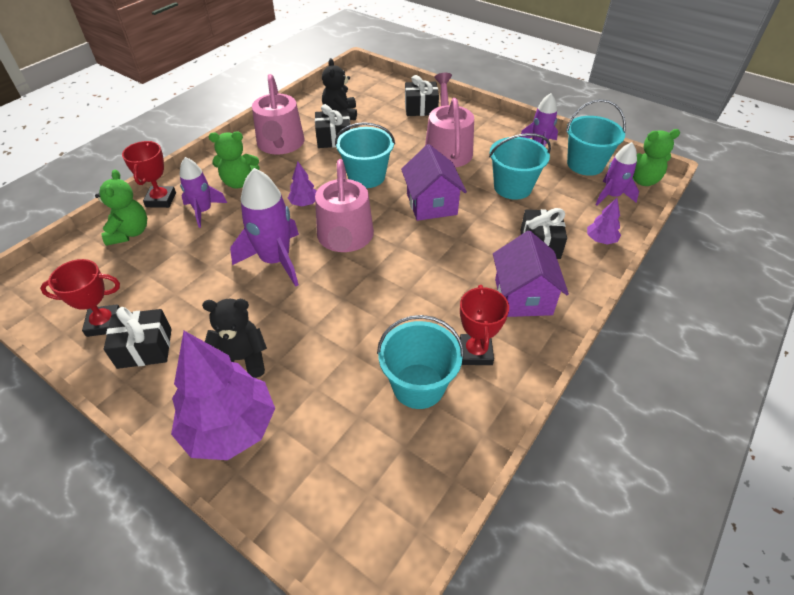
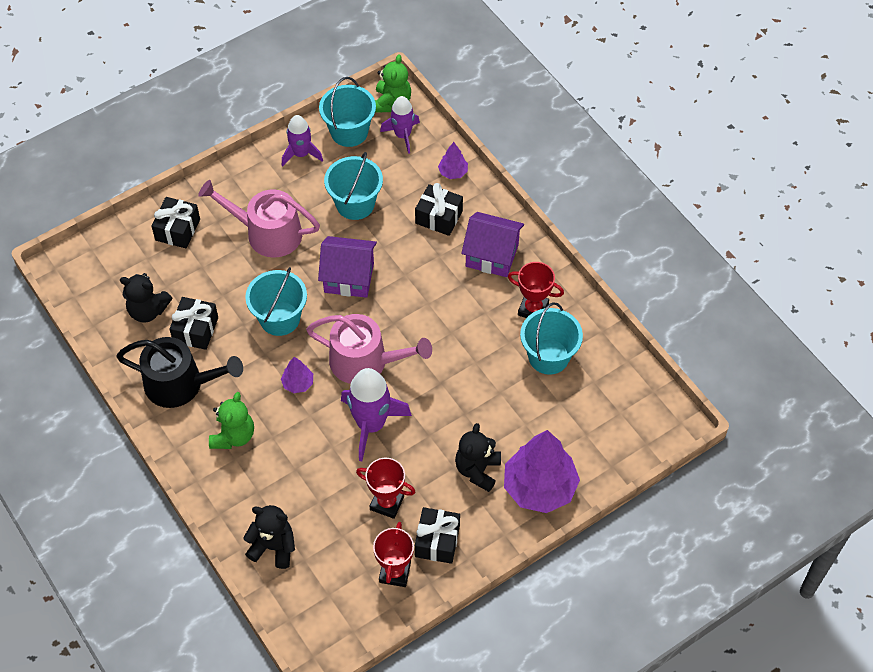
camera: 70 degrees left, 10 degrees up
green teddy bear [95,169,147,246] -> black teddy bear [243,505,295,569]
red trophy [122,141,176,208] -> red trophy moved to [356,458,416,519]
purple rocket [180,157,227,228] -> none
pink watering can [252,74,305,154] -> black watering can [116,337,243,408]

